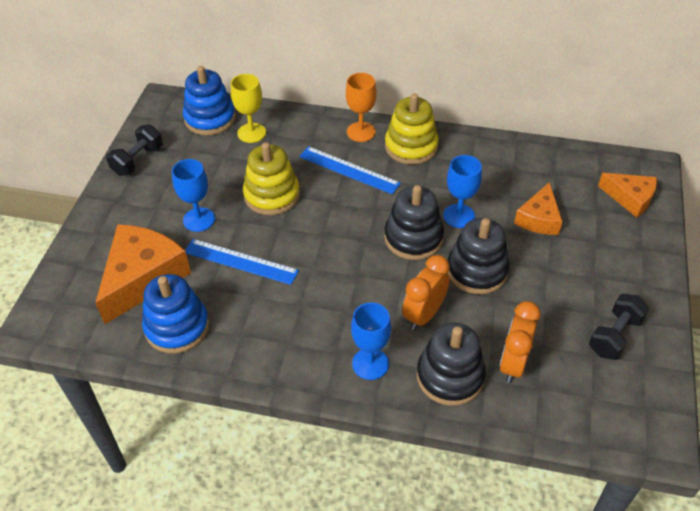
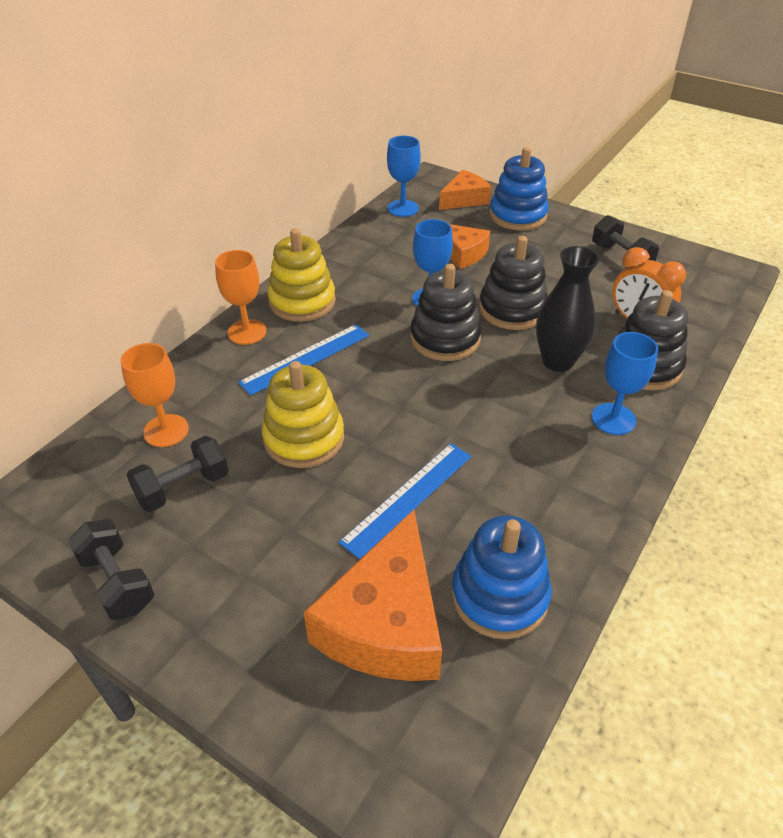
camera: 70 degrees left, 5 degrees down
orange cheese [95,224,191,324] -> orange cheese turned 120 degrees counterclockwise [304,510,442,681]
blue goblet [172,159,215,232] -> blue goblet moved to [387,136,421,217]
blue stacking toy [183,66,236,135] -> blue stacking toy moved to [489,147,549,231]
yellow goblet [231,74,266,143] -> orange goblet [120,343,189,447]
orange clock [402,255,450,330] -> black vase [536,246,600,372]
none -> black dumbbell [127,436,229,512]

